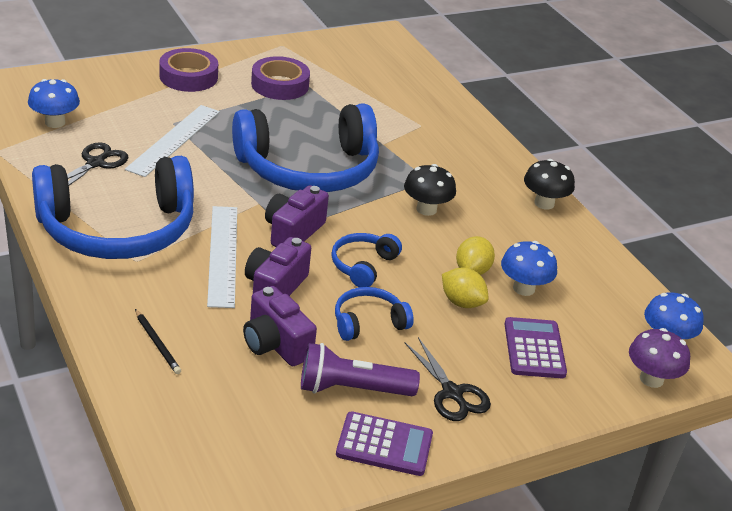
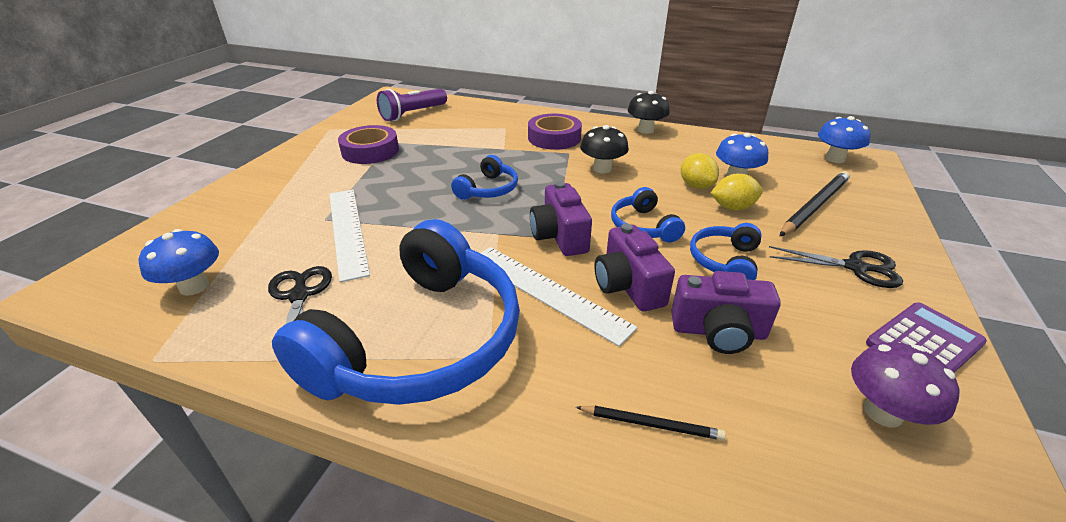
camera: 40 degrees left, 0 degrees up
purple tape [159,48,218,92] -> purple tape moved to [528,114,582,150]
blue headphones [232,103,379,192] -> blue headphones [451,155,518,200], size x0.44
purple flashlight [301,343,420,396] -> purple flashlight moved to [377,89,447,121]
purple calculator [505,317,567,378] -> black pencil [780,171,850,236]
purple mushroom [629,328,690,388] -> purple mushroom moved to [851,342,960,427]

